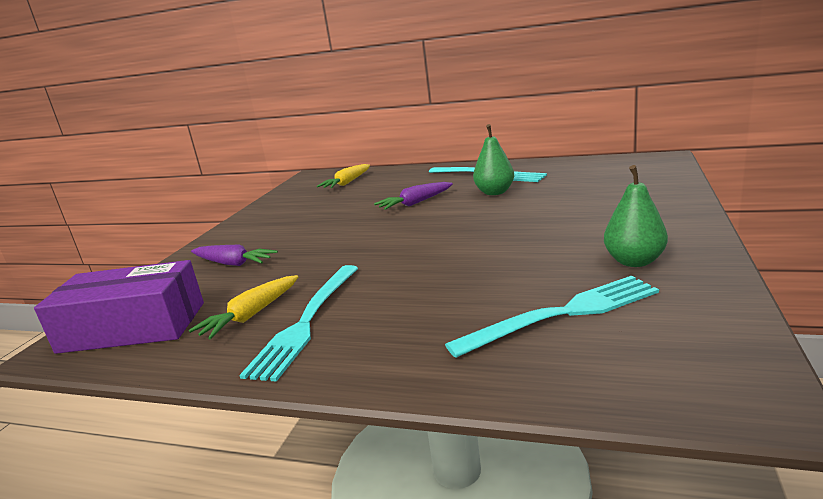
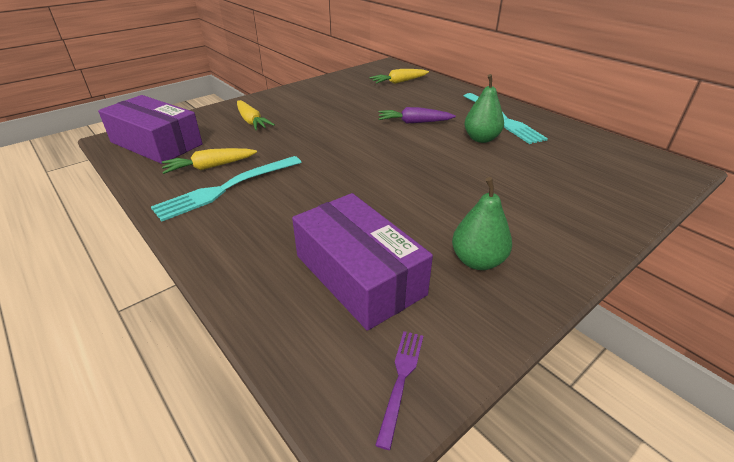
camera: 30 degrees right, 15 degrees up
purple carrot [191,245,278,266] -> yellow carrot [237,100,275,130]
turquoise fork [445,276,659,358] -> purple box [292,193,433,331]
none -> purple fork [375,331,423,450]

